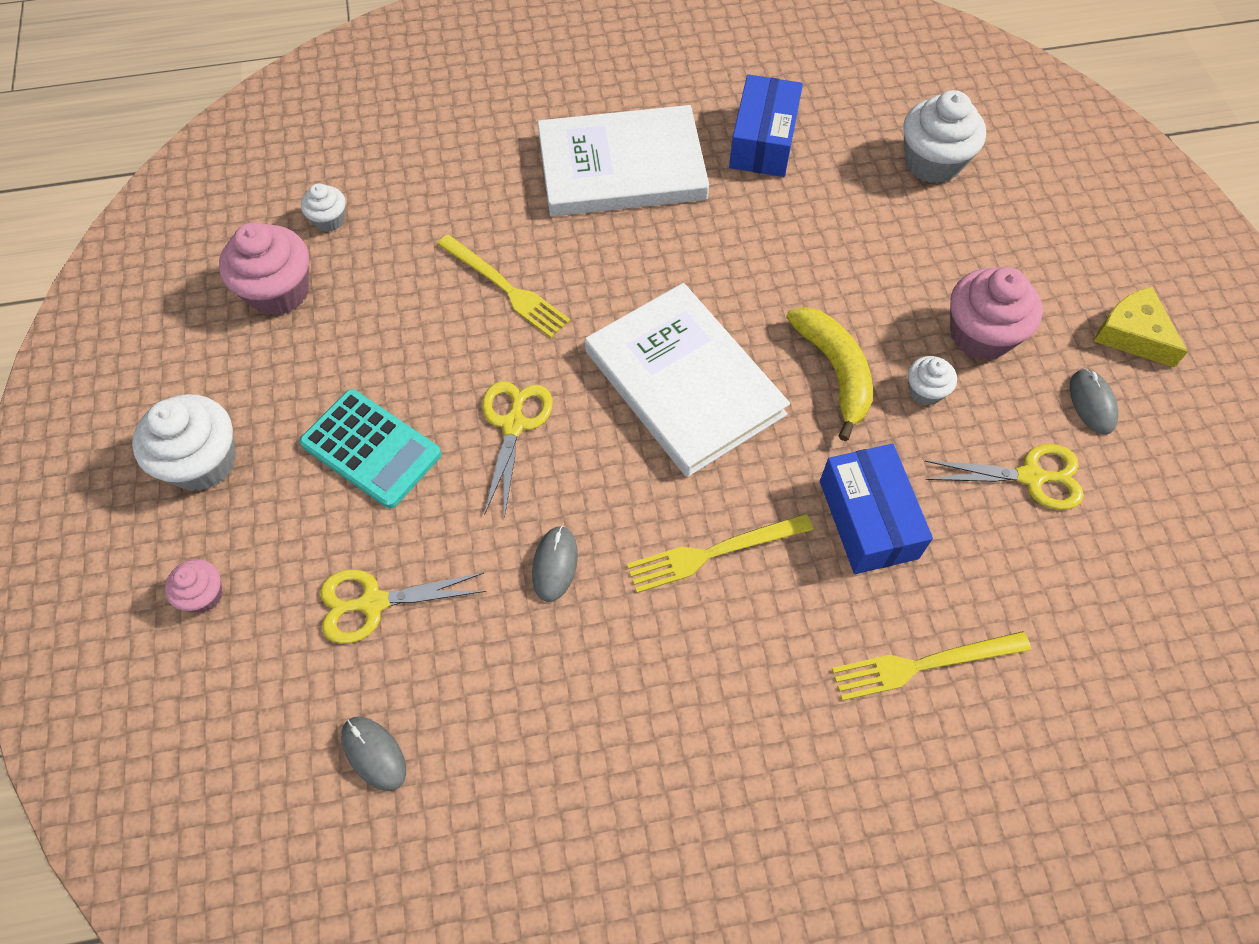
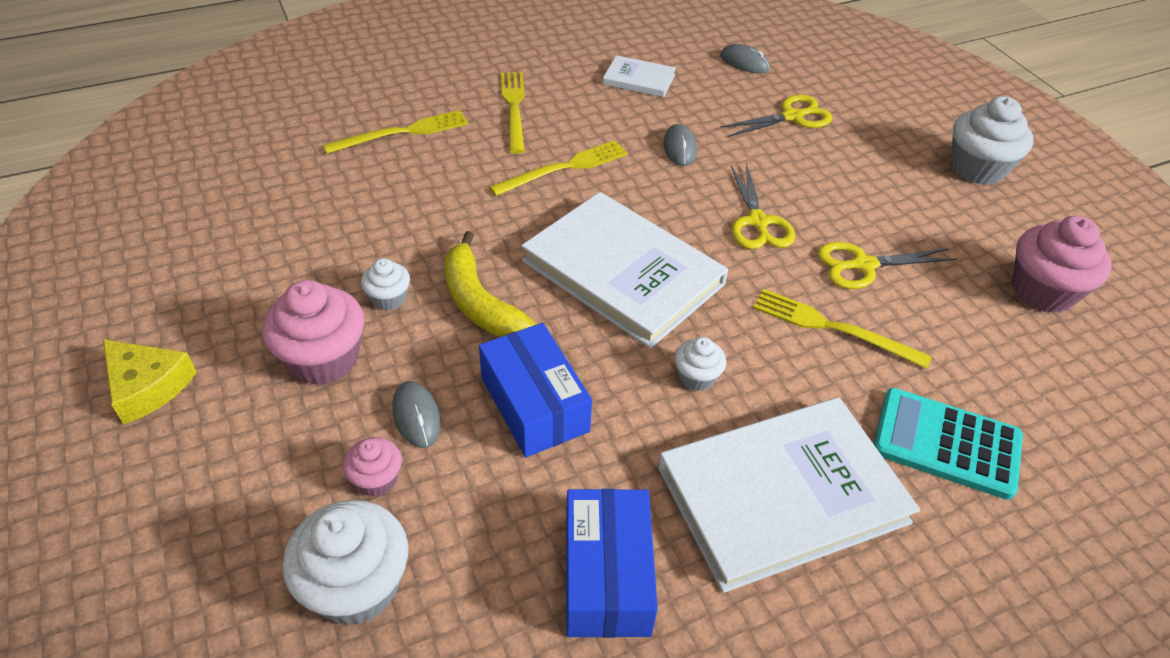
camera: 165 degrees right, 15 degrees down
pink cupcake [165,560,223,613] -> pink cupcake moved to [343,437,402,496]
turquoise calculator [300,389,442,508] -> turquoise calculator moved to [874,388,1023,500]
white cupcake [301,184,346,232] -> white cupcake moved to [675,337,726,391]
blue box [820,444,933,574] -> blue box moved to [479,323,592,458]
yellow scissors [925,444,1084,510] -> yellow scissors moved to [818,242,957,289]
grey mouse [1070,369,1118,435] -> grey mouse moved to [392,381,441,448]
none -> yellow fork [501,72,525,154]
none -> white book [603,55,676,97]

